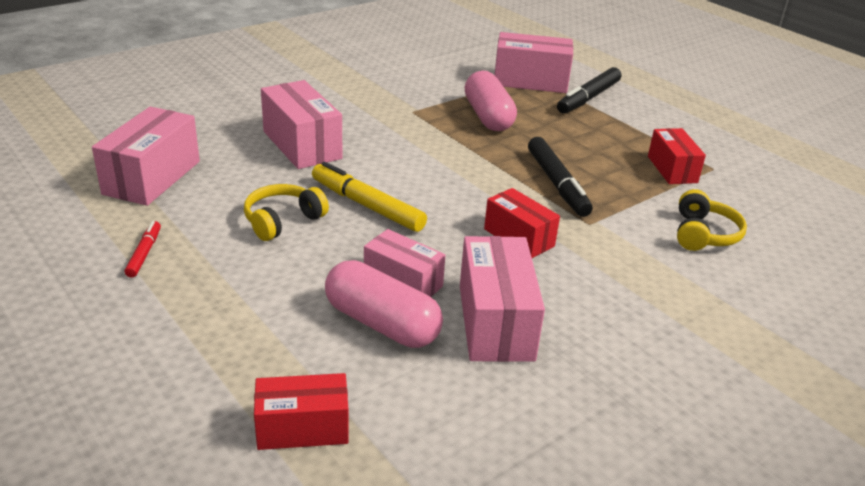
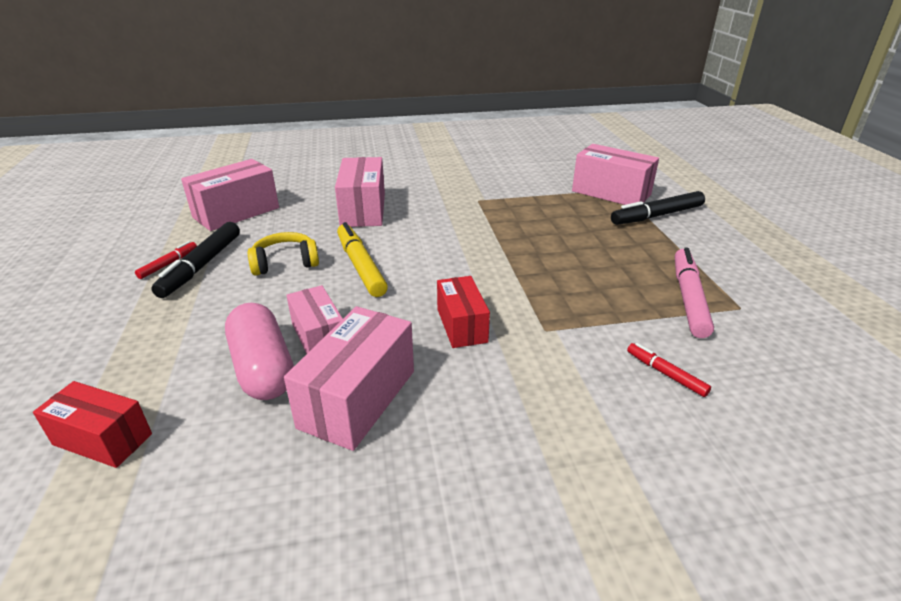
camera: 30 degrees right, 0 degrees up
pink capsule [465,71,517,131] -> none
black marker [528,137,593,217] -> black marker moved to [151,222,240,298]
red box [648,128,706,184] -> pink marker [675,247,714,338]
yellow headphones [677,189,747,251] -> red marker [627,343,711,397]

